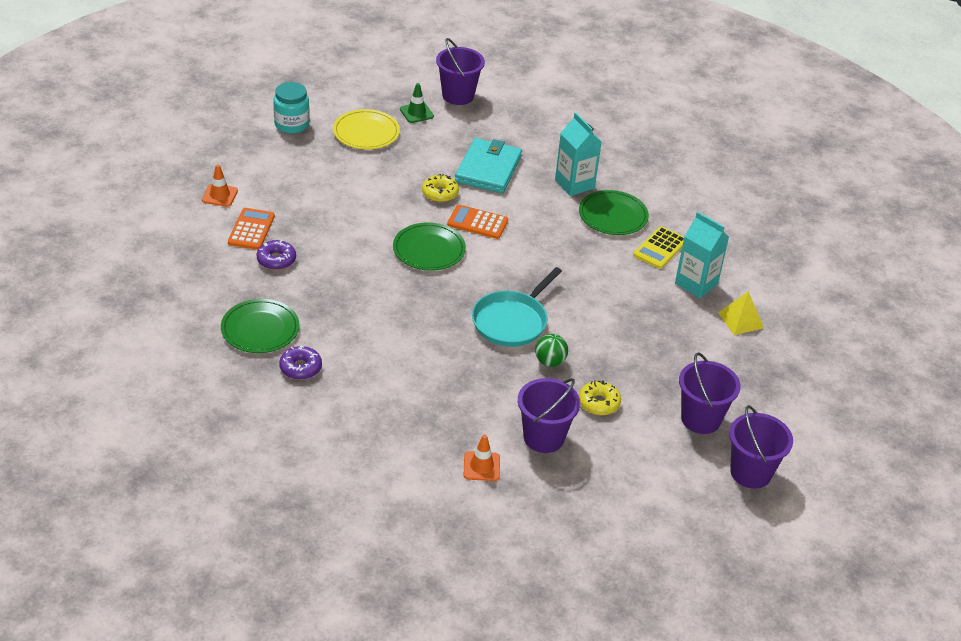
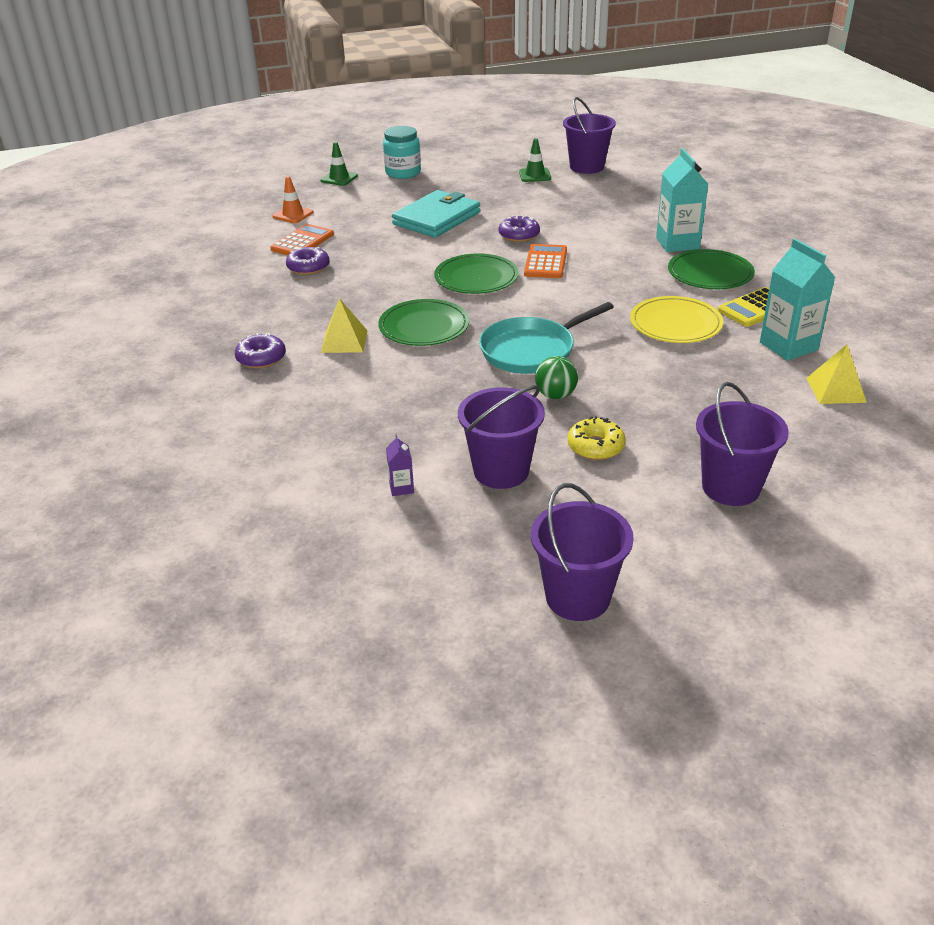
camera: 25 degrees right, 5 degrees down
green plate [221,299,300,353] -> green plate moved to [378,299,469,346]
yellow plate [333,109,400,149] -> yellow plate moved to [630,296,723,343]
yellow donut [422,174,459,202] -> purple donut [499,215,540,242]
orange calculator [447,205,508,239] -> orange calculator turned 60 degrees clockwise [524,244,567,278]
turquoise wallet [455,138,522,193] -> turquoise wallet moved to [392,190,480,238]
orange traffic cone [464,435,500,481] -> purple carton [386,435,414,496]
purple bucket [729,405,793,489] -> purple bucket moved to [531,483,634,621]
none -> green traffic cone [320,142,358,186]
none -> yellow pyramid [321,298,368,353]

